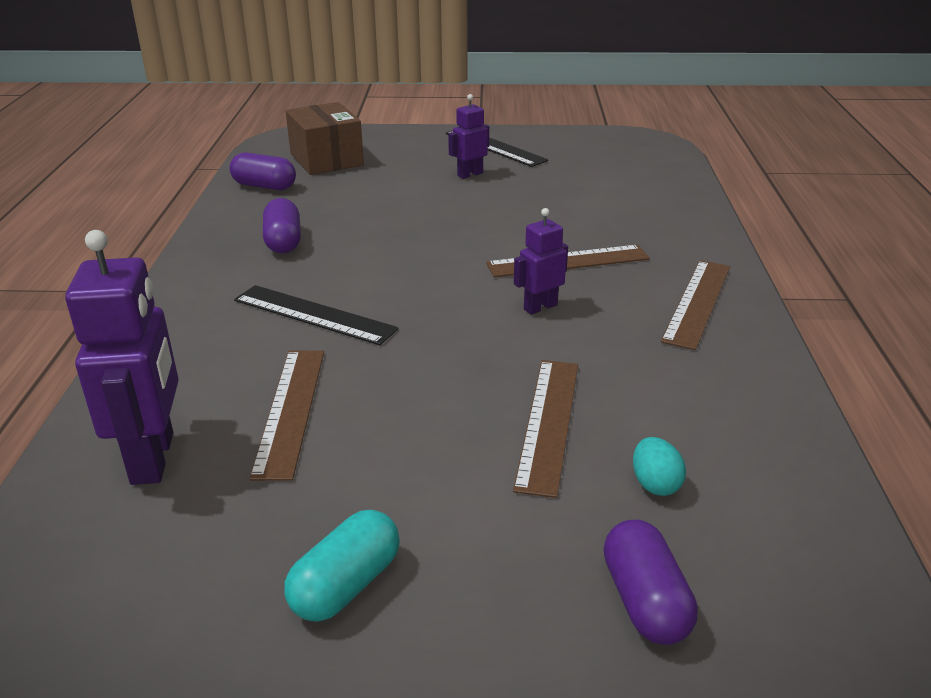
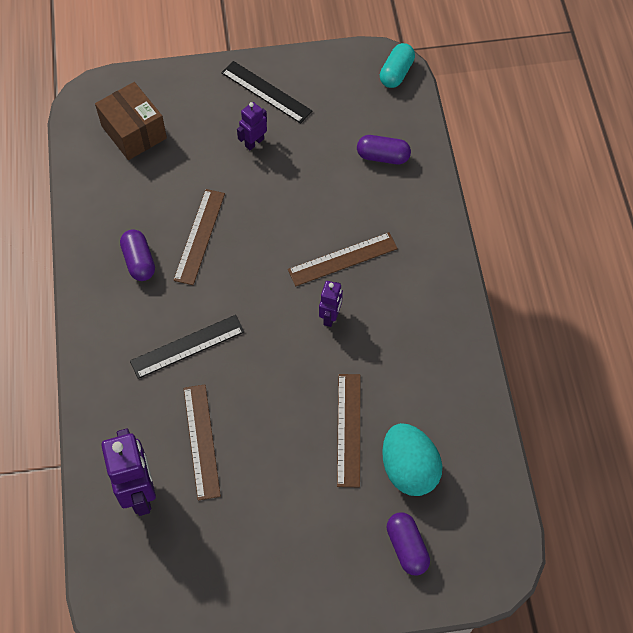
camera: 10 degrees left, 30 degrees up
purple capsule [229,153,296,190] -> purple capsule moved to [357,135,411,164]
black ruler [234,285,399,345] -> black ruler turned 45 degrees counterclockwise [130,315,244,379]
turquoise capsule [284,510,400,622] -> turquoise capsule moved to [380,43,415,88]
purple robot [514,208,568,315] -> purple robot turned 150 degrees clockwise [319,281,343,327]
turquoise egg [633,437,686,496] -> turquoise egg [382,423,442,496], size x2.17
brown ruler [661,260,730,350] -> brown ruler moved to [173,189,225,285]

